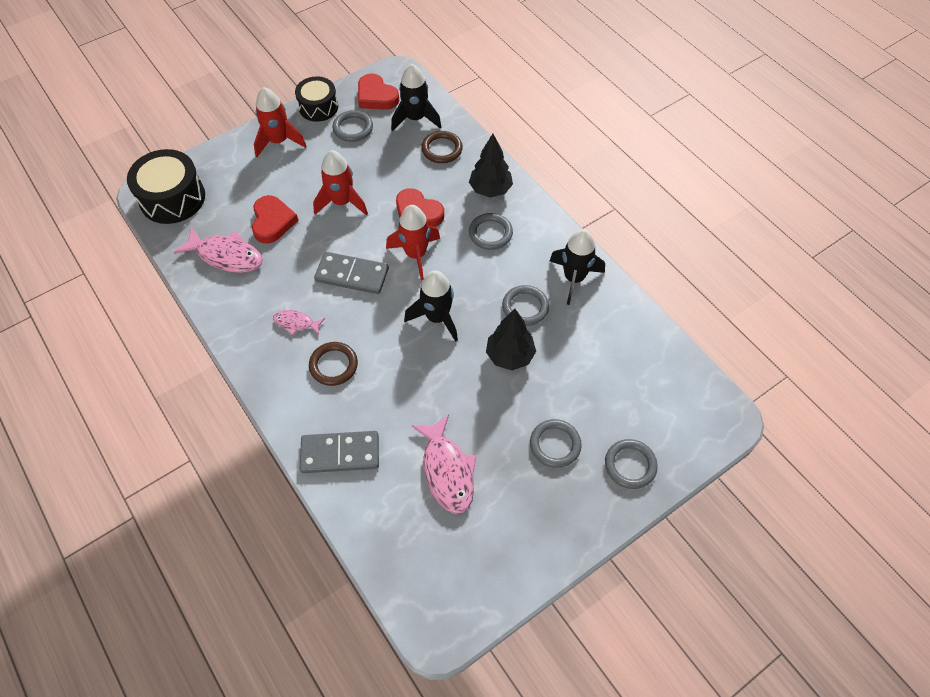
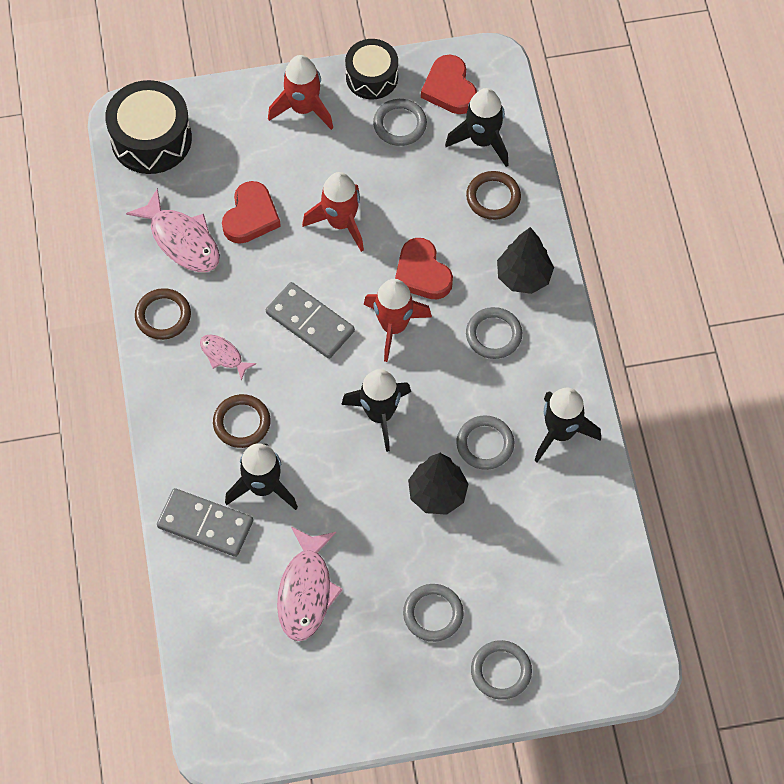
camera: 25 degrees right, 5 degrees up
none -> brown ring [135,288,191,340]
none -> black rocket [225,443,298,510]

